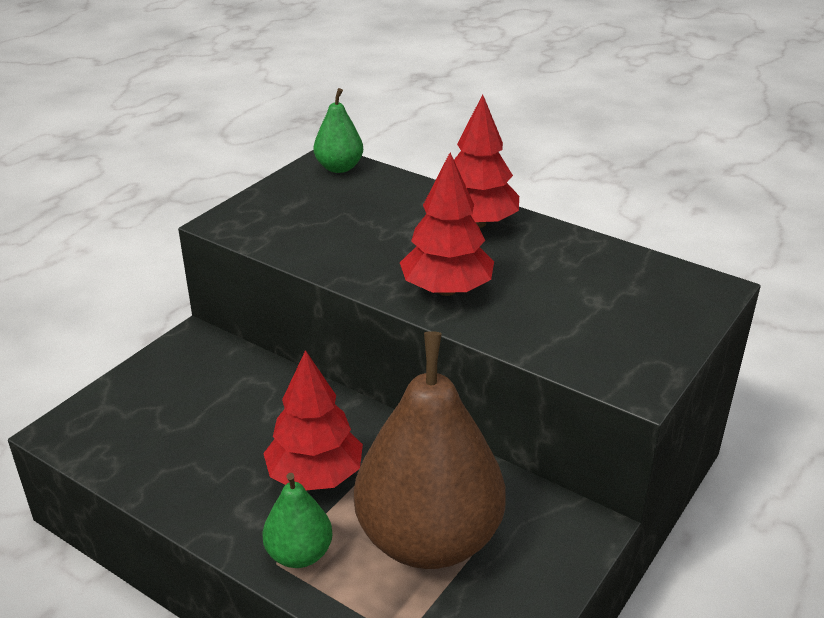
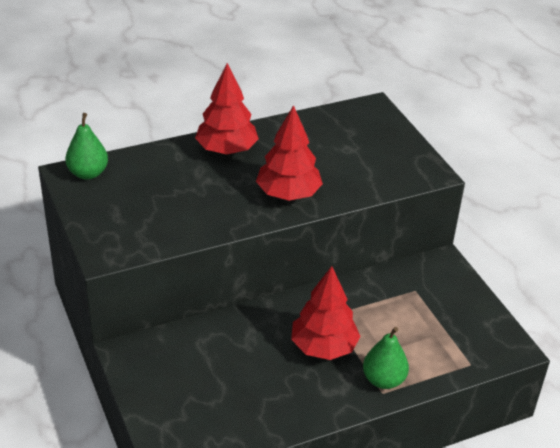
camera: 60 degrees left, 5 degrees up
brown pear [354,331,506,569] -> none

